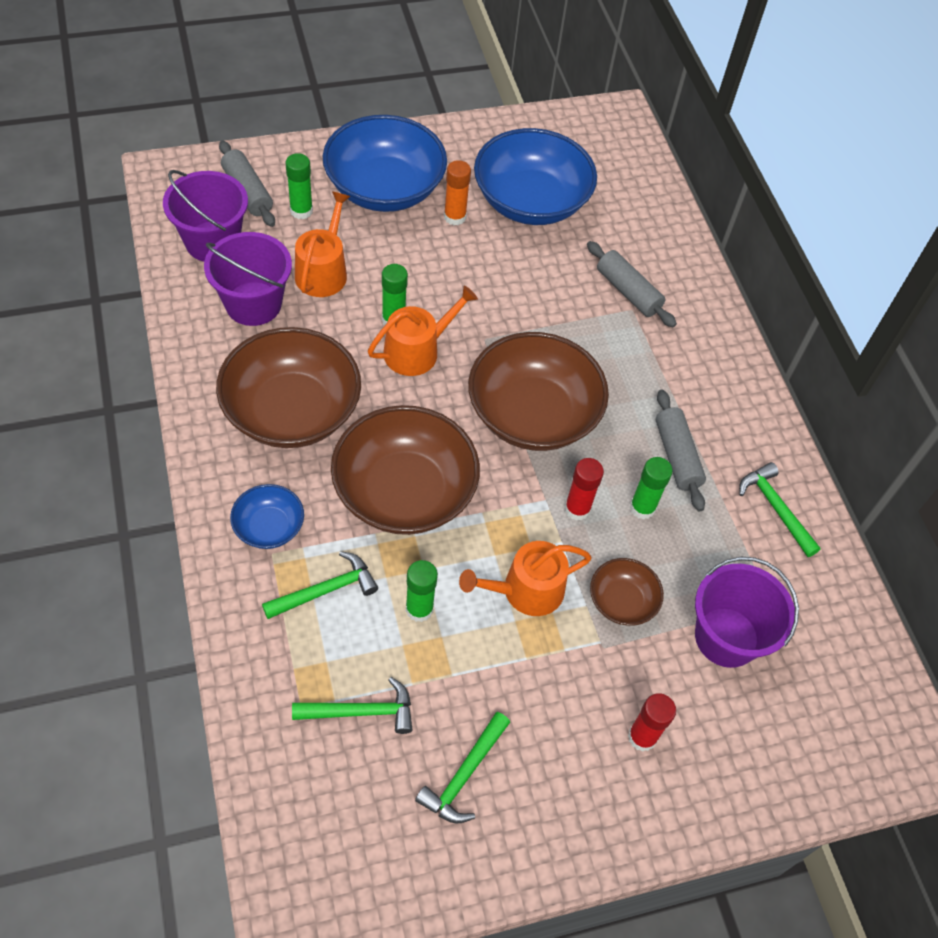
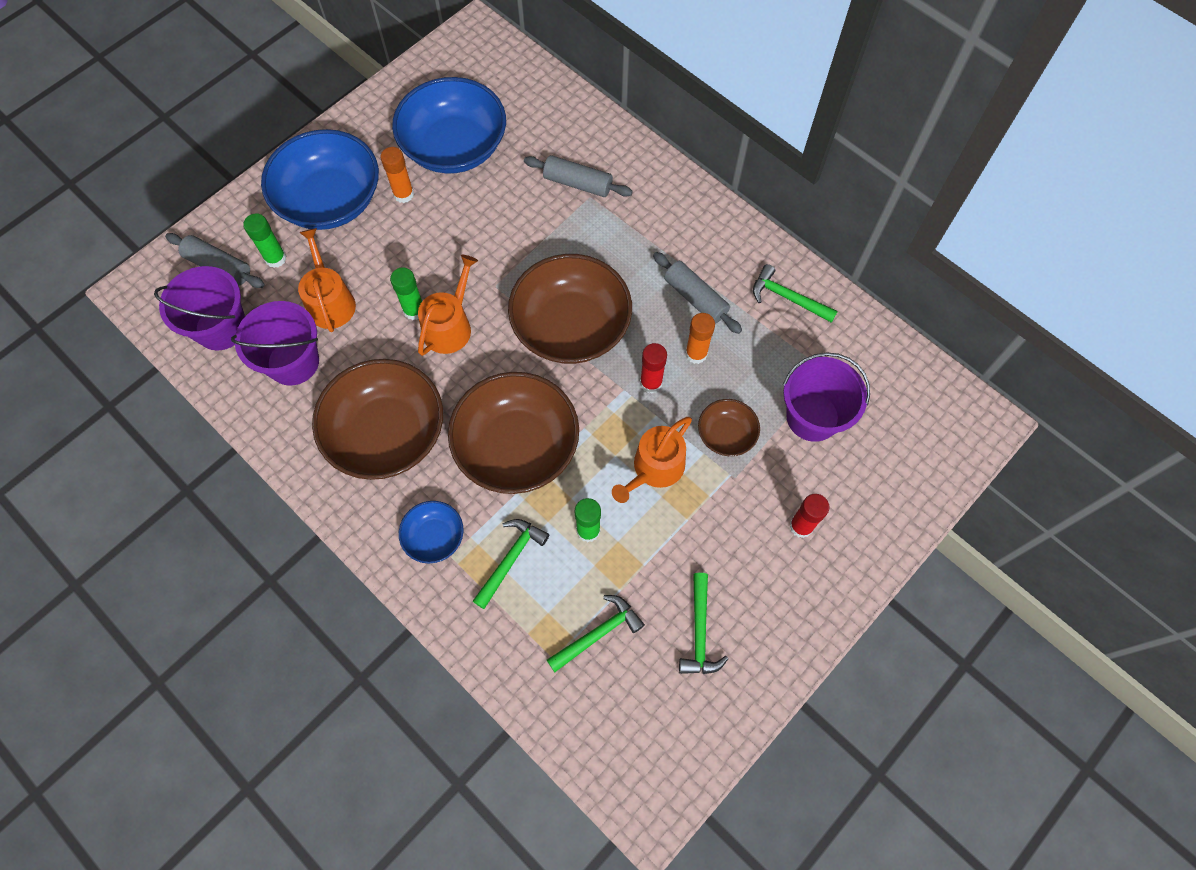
camera: 25 degrees left, 10 degrees up
green glue stick [630,457,673,519] -> orange glue stick [685,313,715,364]

